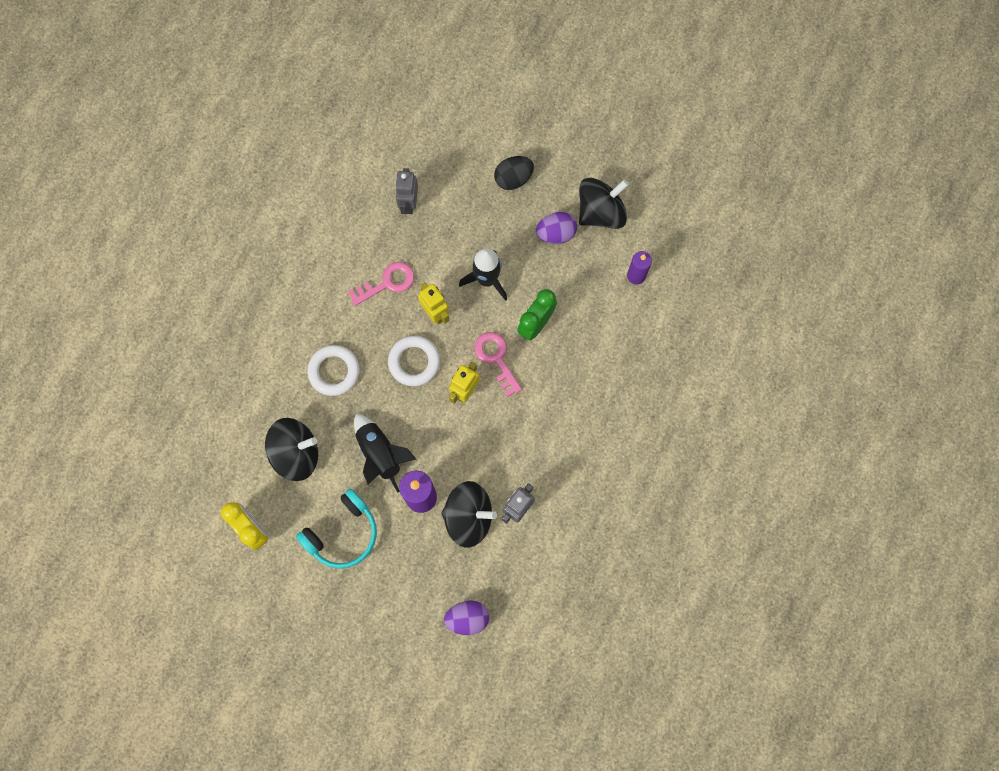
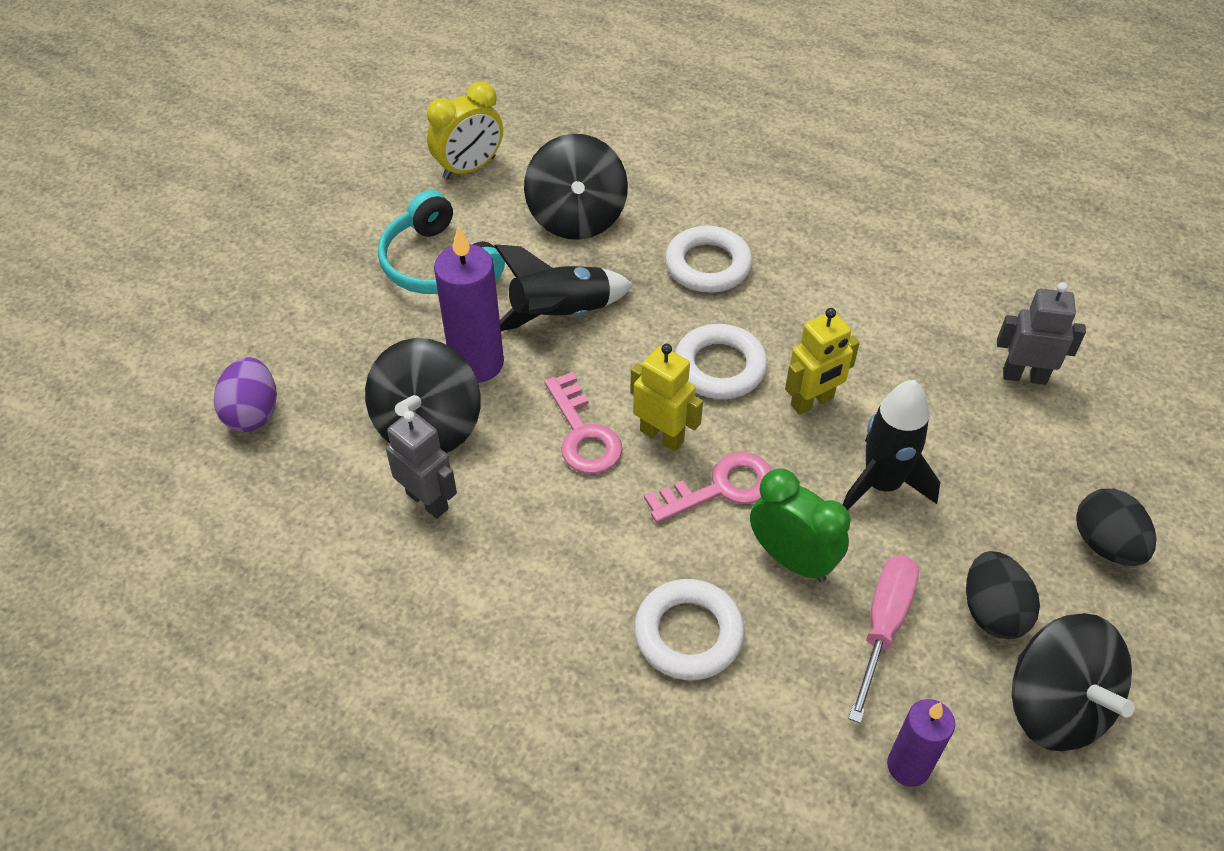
camera: 95 degrees right, 25 degrees down
pink key [348,262,414,306] -> pink key moved to [544,372,622,474]
purple egg [536,212,577,244] -> black egg [966,551,1040,639]
none -> white ring [634,579,745,680]
none -> pink screwdriver [848,556,919,723]

